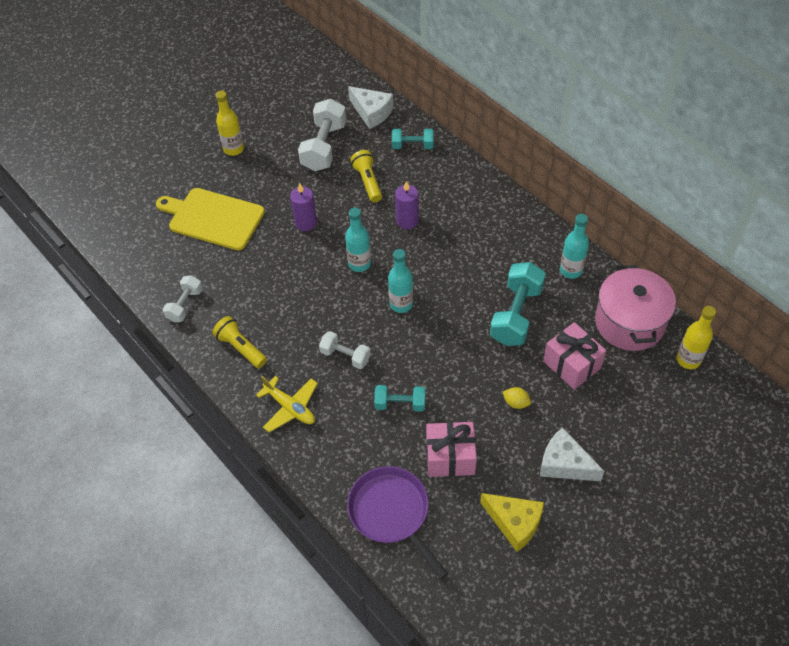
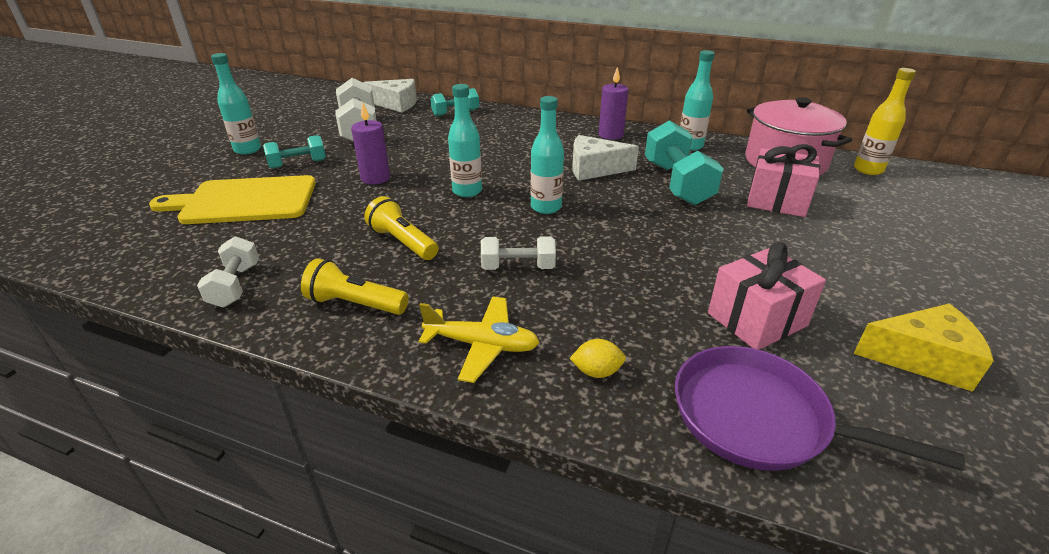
camera: 30 degrees left, 20 degrees down
yellow bottle [215,91,244,156] -> turquoise bottle [211,53,261,155]
yellow flashlight [350,150,382,202] -> yellow flashlight moved to [364,196,438,260]
turquoise dumbbell [374,385,425,412] -> turquoise dumbbell moved to [263,135,326,169]
purple candle [395,181,419,229] -> purple candle moved to [599,66,629,140]
yellow lemon [503,387,531,409] -> yellow lemon moved to [569,339,626,378]
white cheese [540,427,604,481] -> white cheese moved to [572,135,639,181]

